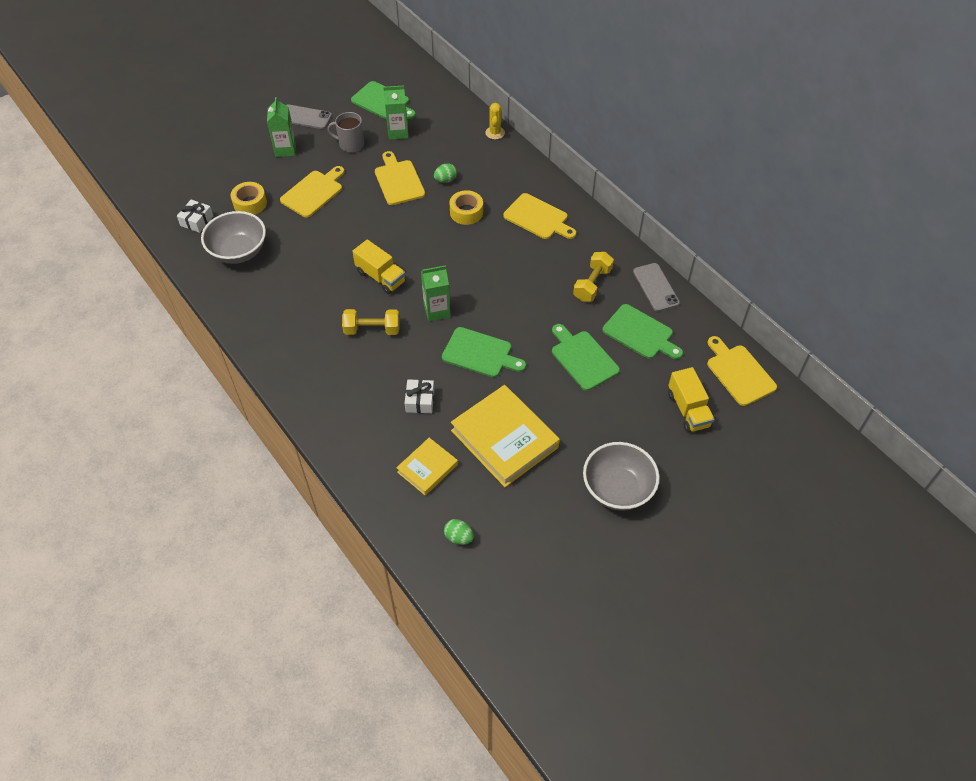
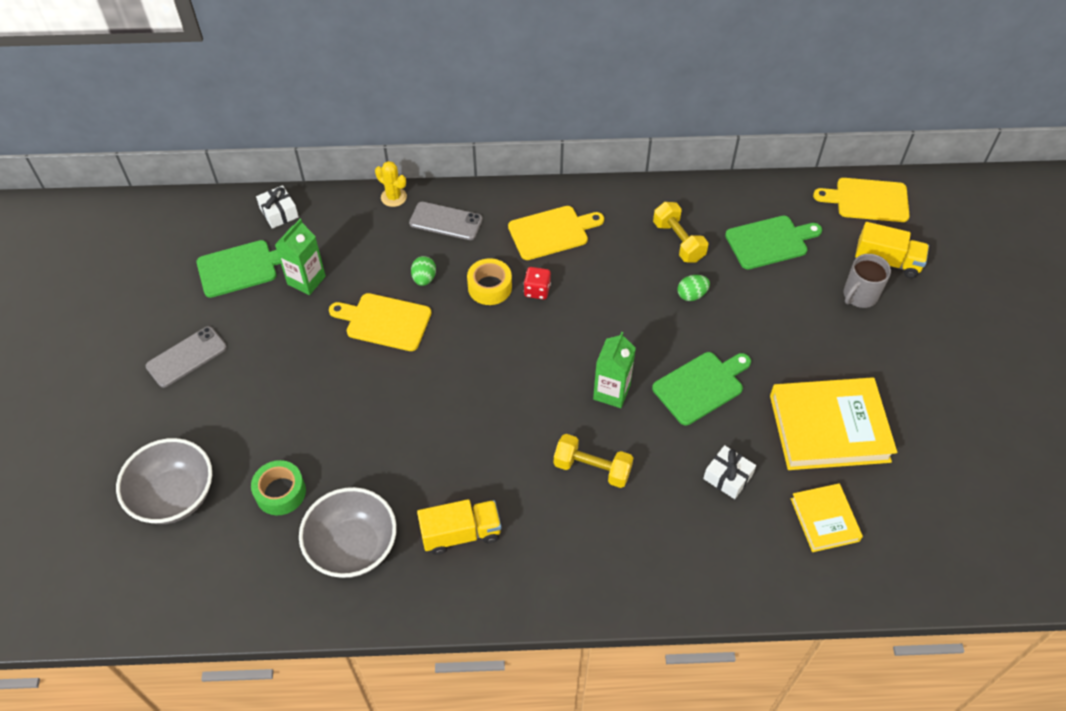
camera: 55 degrees left, 0 degrees up
white gift [177,199,213,233] -> white gift moved to [256,185,299,229]
yellow tape [231,182,267,215] -> green tape [251,460,306,515]
green carton [267,97,296,157] -> none
yellow cutting board [280,166,345,218] -> none
grey mug [327,112,364,152] -> grey mug moved to [843,254,891,308]
yellow dumbbell [342,309,400,335] -> yellow dumbbell turned 75 degrees clockwise [554,434,633,488]
yellow truck [352,240,406,294] -> yellow truck moved to [417,499,501,555]
green egg [444,519,474,545] -> green egg moved to [678,275,710,301]
green cutting board [552,324,620,391] -> none
grey bowl [583,442,660,511] -> grey bowl moved to [116,438,212,524]
grey phone [633,263,680,311] -> grey phone moved to [409,202,483,240]
none -> red dice [524,267,551,300]

